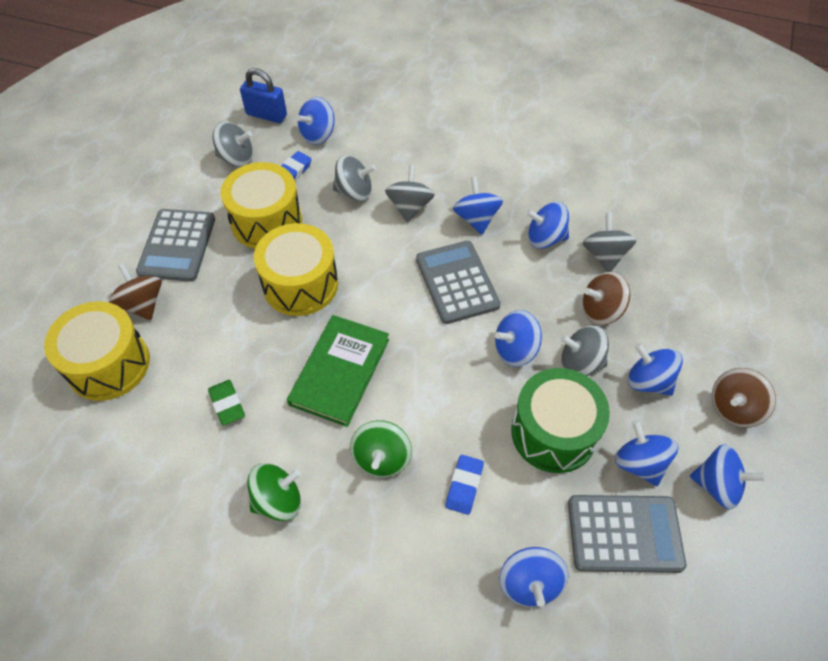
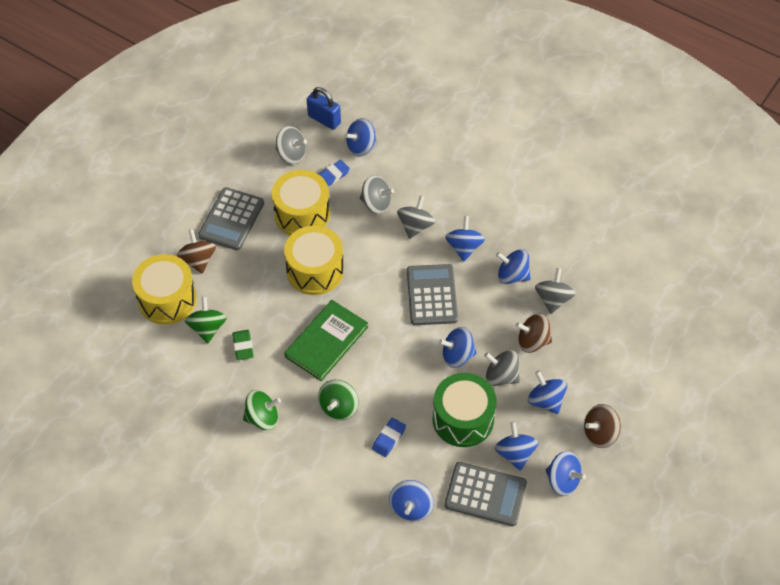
camera: 15 degrees right, 0 degrees up
none -> green spinning top [185,296,227,343]

